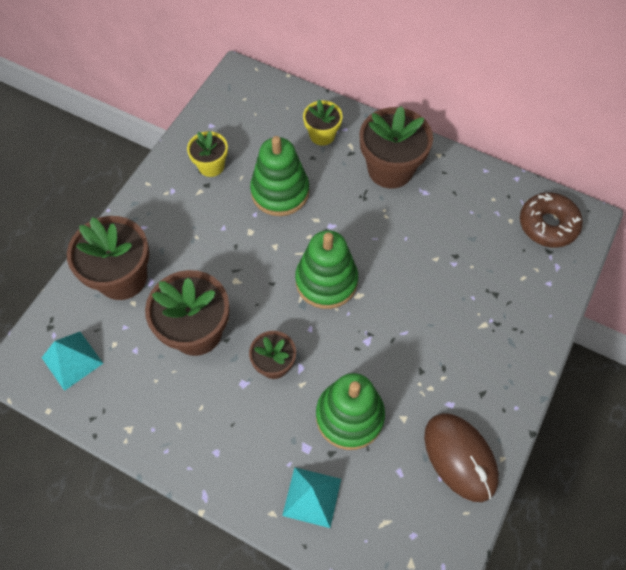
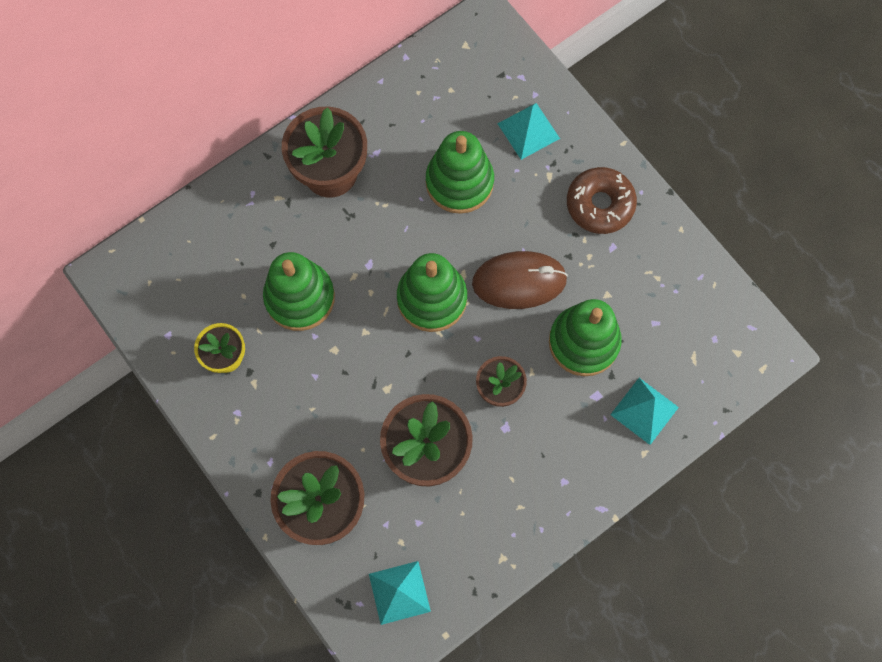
camera: 65 degrees left, 10 degrees up
yellow flower pot [303,100,343,145] -> none
brown mouse [424,413,499,502] -> brown mouse moved to [472,251,568,309]
brown donut [520,192,583,248] -> brown donut moved to [567,167,637,234]
none -> green stacking toy [426,131,494,214]
none -> turquoise pyramid [497,103,560,160]

